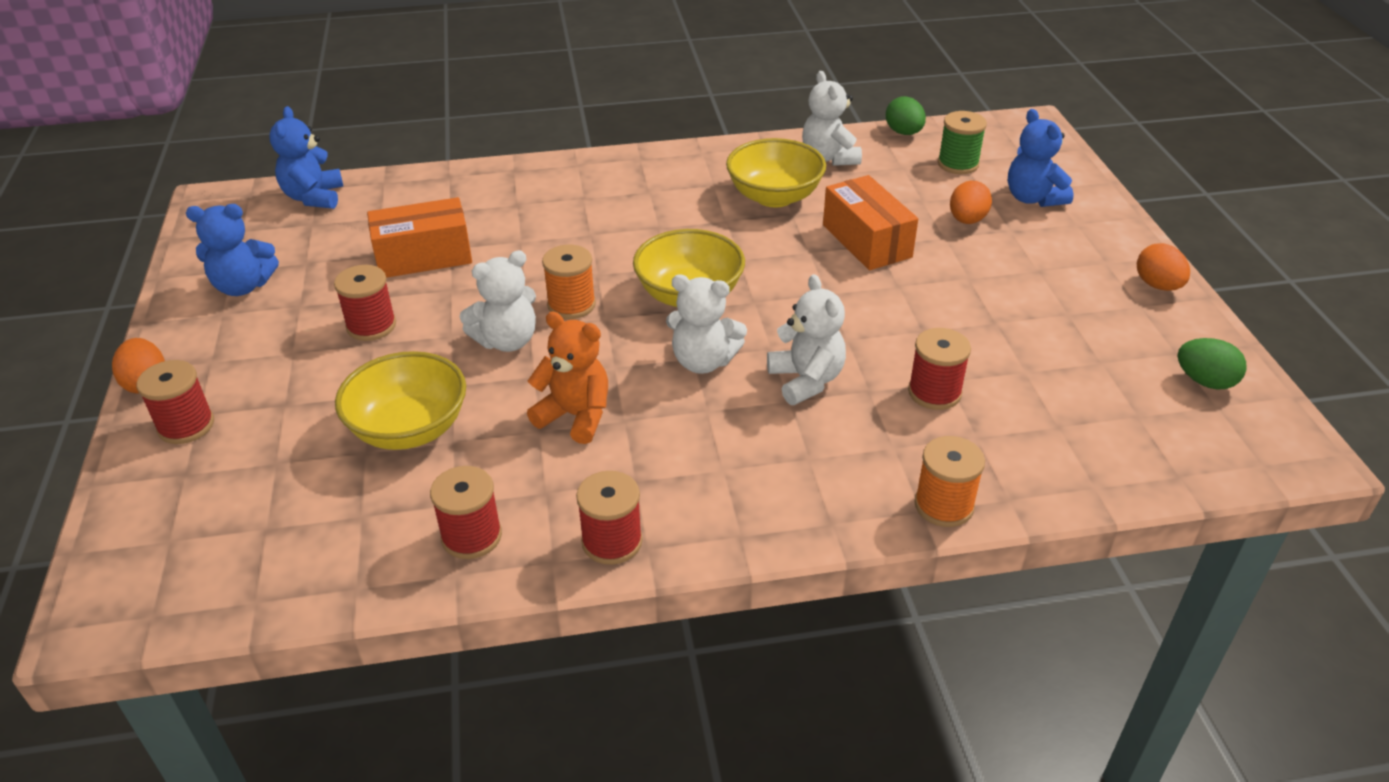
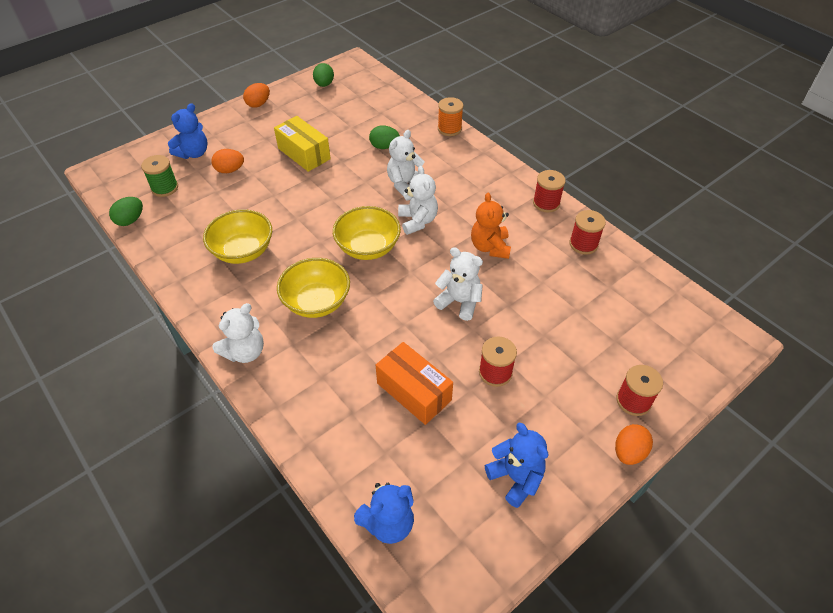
camera: 120 degrees left, 10 degrees up
yellow bowl [335,351,466,450] -> yellow bowl moved to [277,258,350,318]
orange spool [542,245,596,319] -> none
white teddy bear [802,71,862,166] -> white teddy bear moved to [212,303,264,363]
orange box [823,175,918,270] -> none
red spool [908,328,971,410] -> green egg [369,125,400,149]
none -> yellow box [274,116,331,172]

